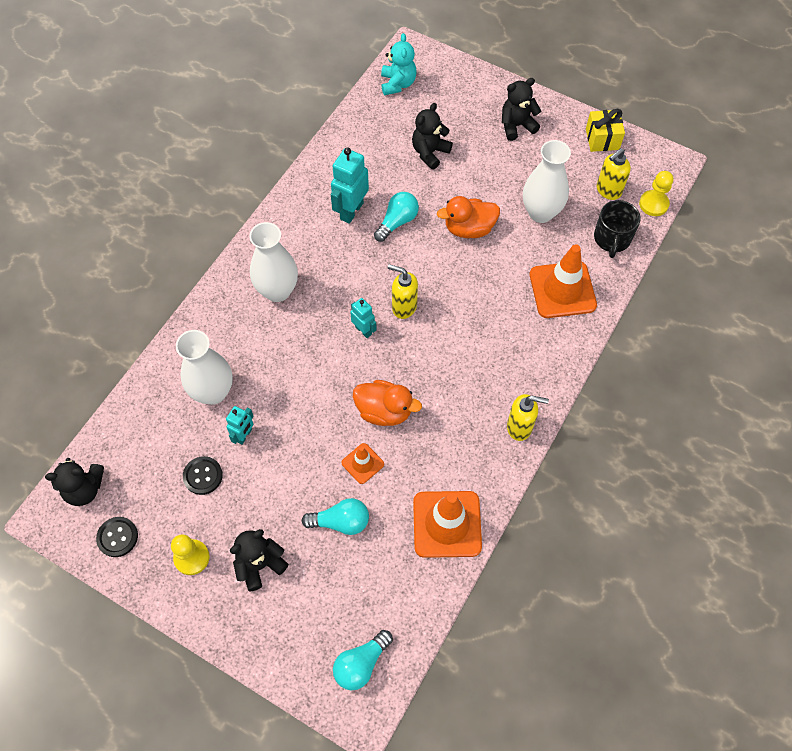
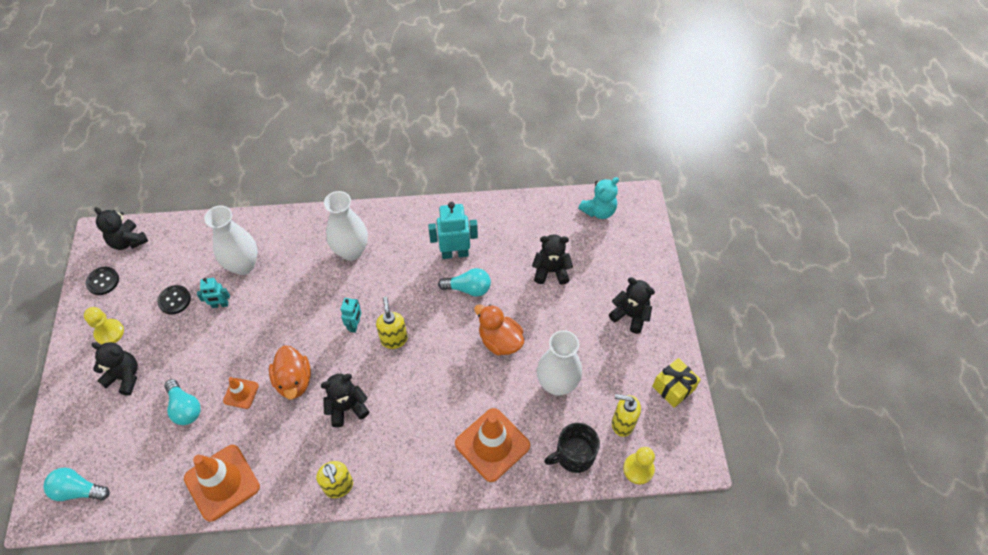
camera: 55 degrees right, 5 degrees down
none -> black teddy bear [321,374,369,427]

